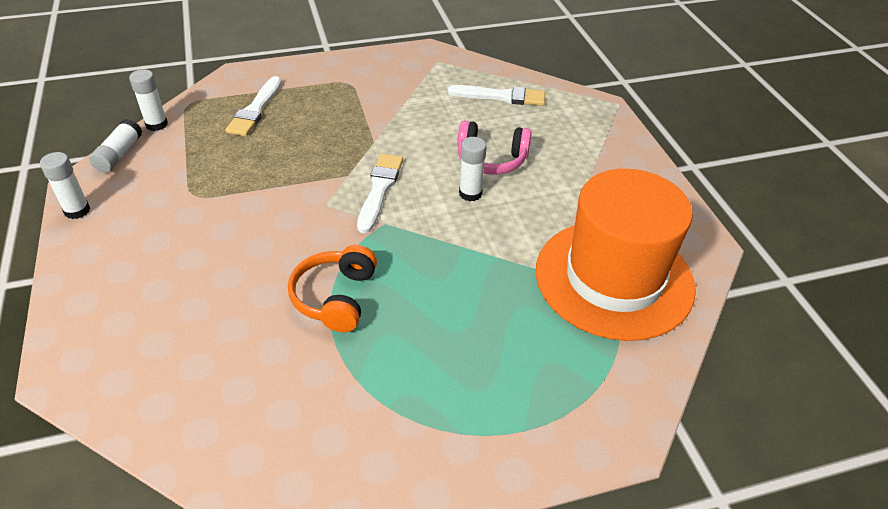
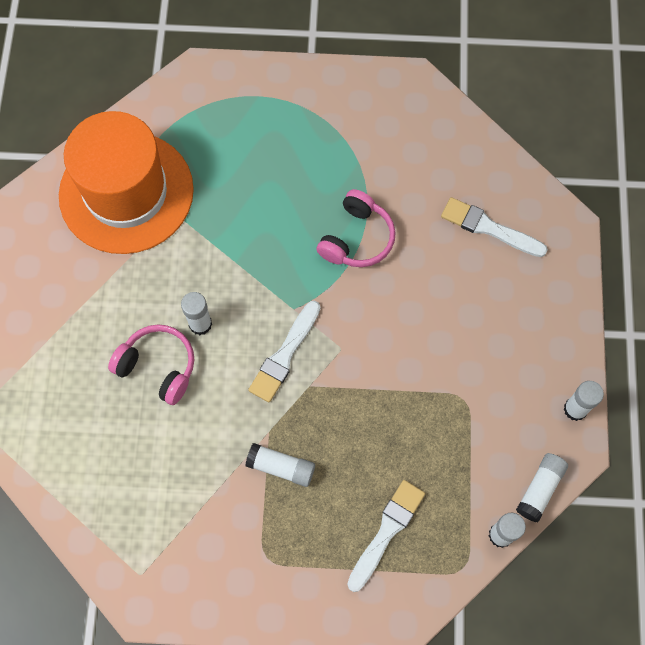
camera: 160 degrees left, 25 degrees up
orange headphones [288,245,377,332] -> pink headphones [316,189,396,267]
white brush [447,85,545,106] -> white brush moved to [441,197,548,257]
none -> white glue stick [246,443,315,487]

